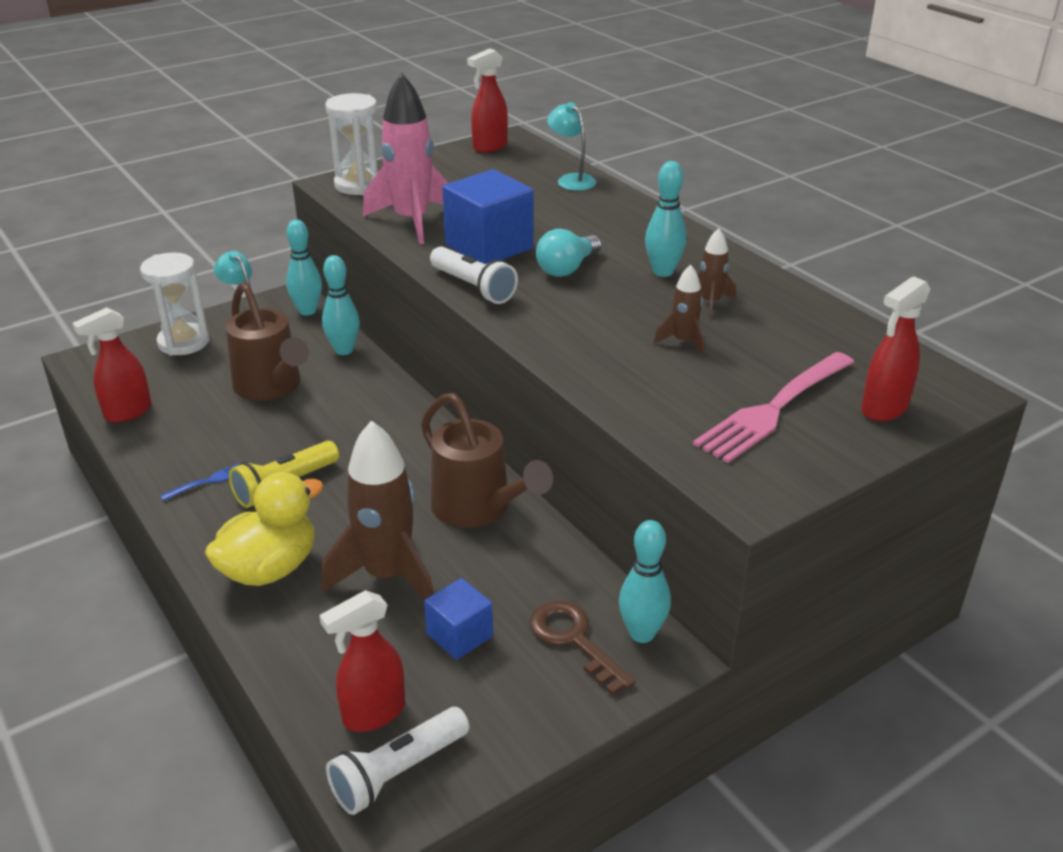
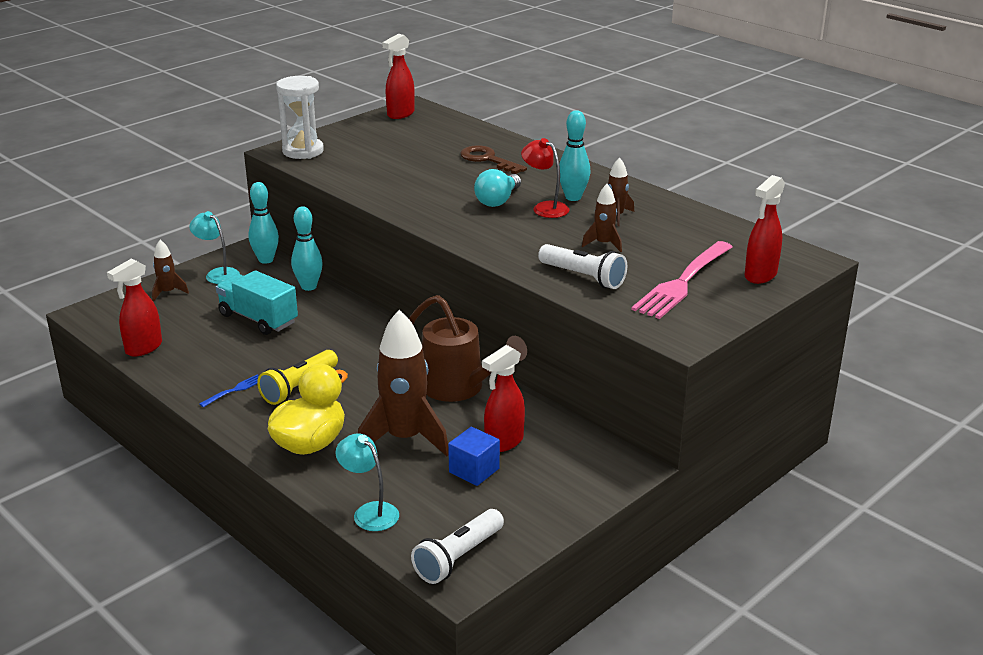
camera: 10 degrees left, 5 degrees down
white hourglass [140,252,209,356] -> brown rocket [152,240,189,302]
brown watering can [226,282,309,401] -> turquoise truck [216,270,298,335]
red spray bottle [319,590,405,732] -> red spray bottle moved to [482,345,525,452]
pink rocket [363,73,448,244] -> none
white flashlight [430,246,518,304] -> white flashlight moved to [538,244,627,289]
blue cube [442,169,534,264] -> none
brown key [530,600,635,695] -> brown key moved to [460,145,527,174]
turquoise lamp [547,102,596,191] -> turquoise lamp moved to [335,434,399,531]
turquoise bowling pin [619,520,671,643] -> none
none -> red lamp [521,138,569,218]

